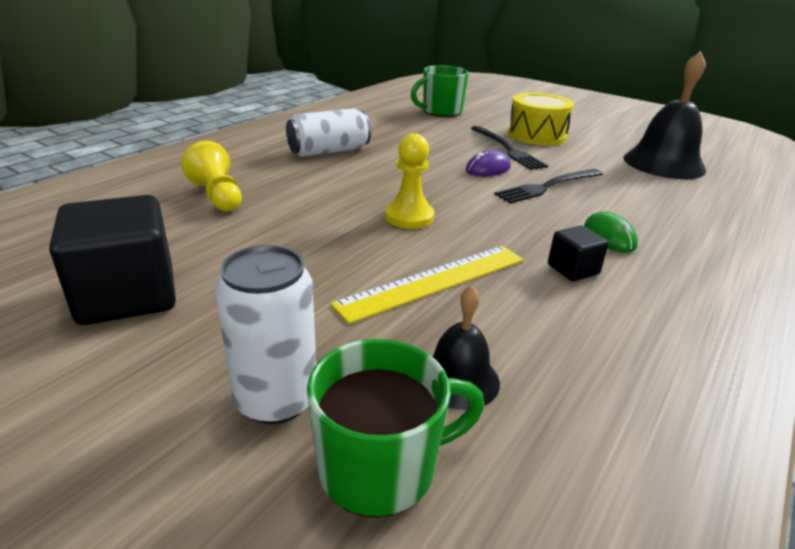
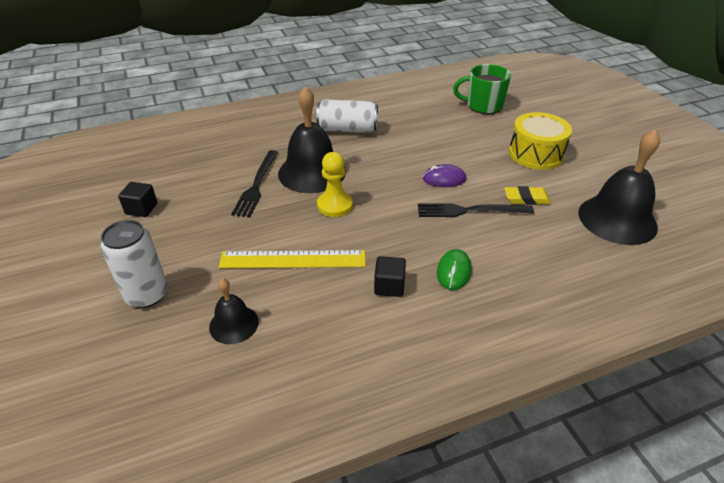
camera: 35 degrees right, 10 degrees up
black cube [49,195,176,325] -> black cube [118,182,158,217], size x0.50
yellow pawn [181,141,242,211] -> none
green mug [307,339,485,518] -> none
black fork [471,126,548,170] -> black fork moved to [231,150,278,218]
none -> black bell [278,86,346,193]
none -> yellow eraser [504,186,551,205]

